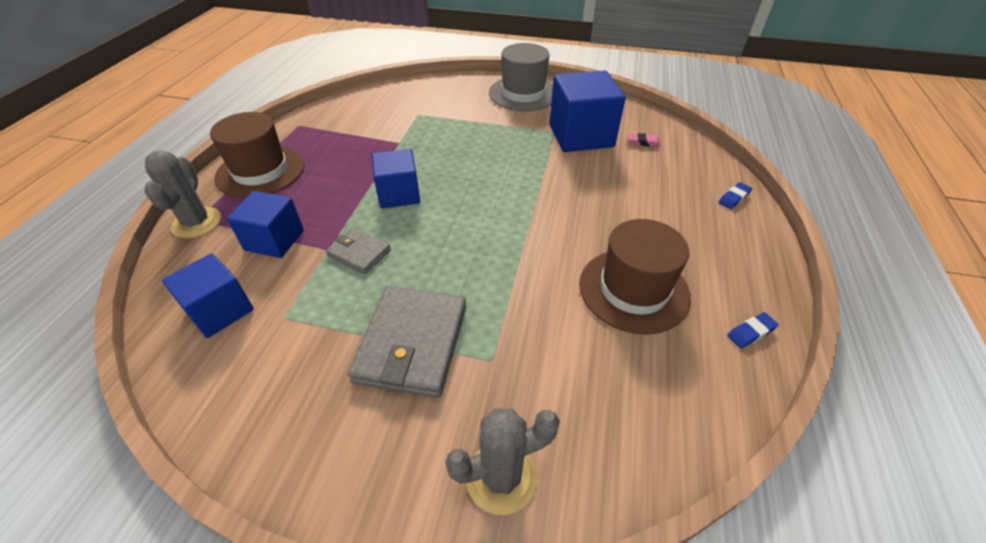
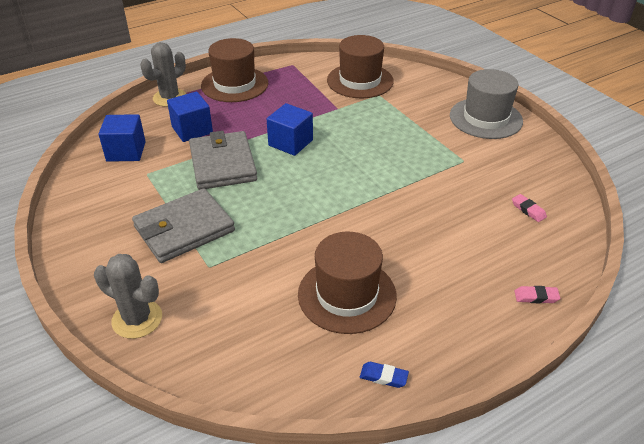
camera: 45 degrees right, 5 degrees down
grey wallet [326,228,391,274] -> grey wallet [189,131,257,190], size x1.86
blue cube [549,70,626,152] -> none
blue eraser [718,182,752,209] -> pink eraser [514,286,560,303]
none -> brown hat [327,35,394,98]

